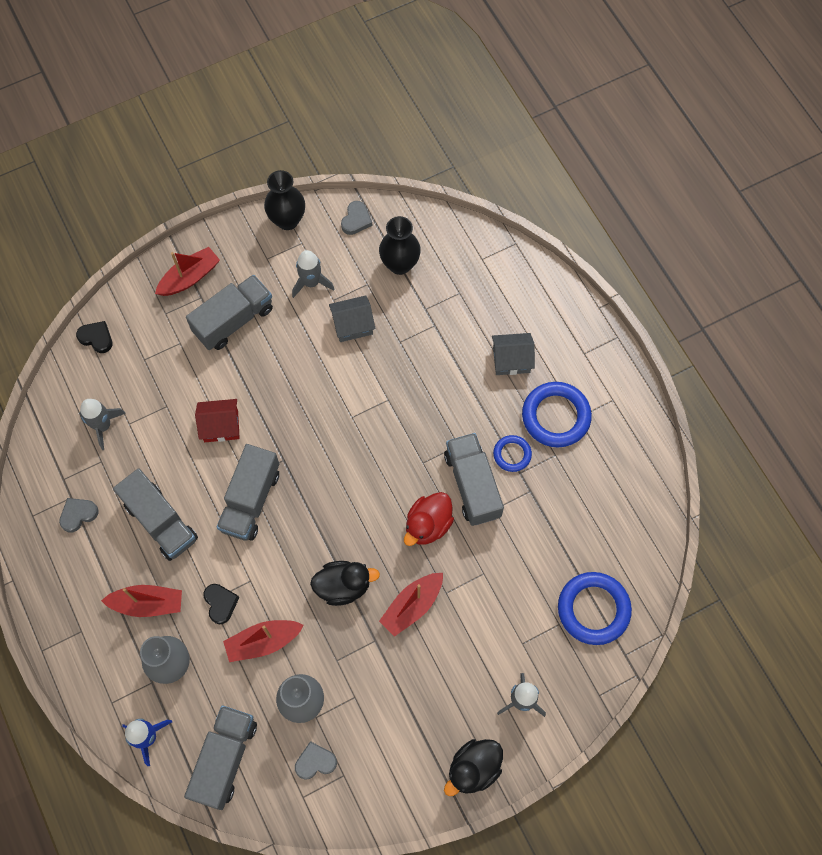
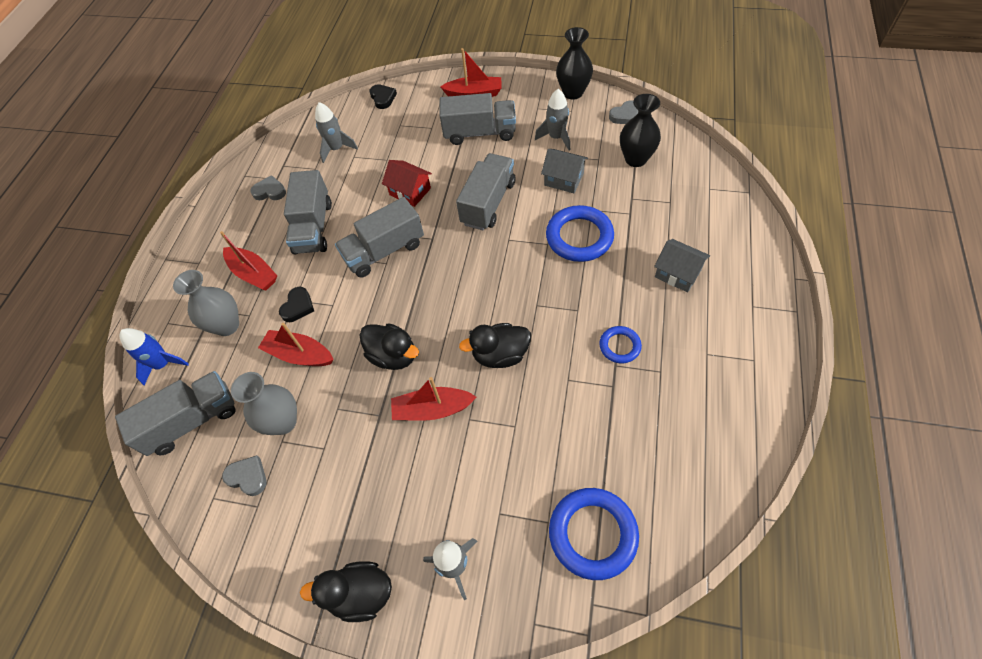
camera: 45 degrees right, 10 degrees down
red duck [404,492,454,546] -> black duck [459,323,531,368]
grey truck [444,433,504,526] -> grey truck moved to [456,153,515,230]
blue ring [522,382,592,447] -> blue ring moved to [546,205,614,262]

